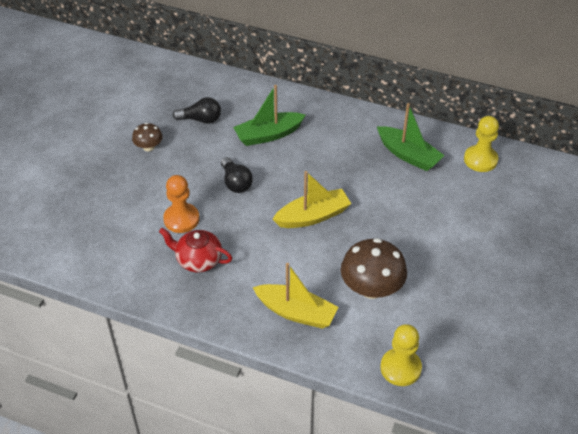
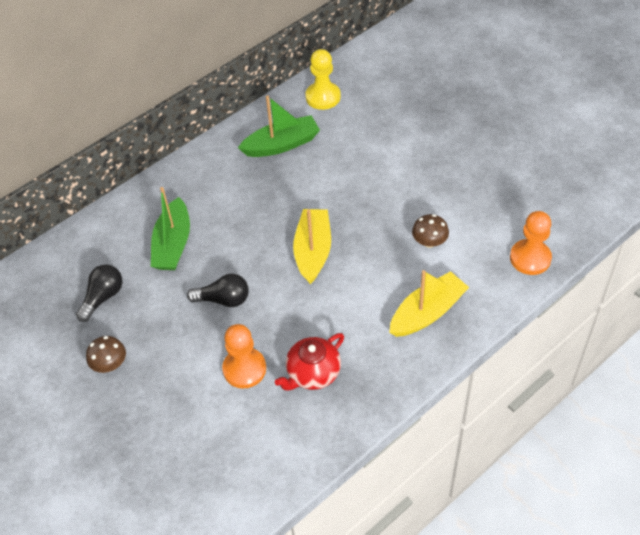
camera: 60 degrees left, 5 degrees up
brown mushroom [341,238,407,299] -> brown mushroom [412,214,449,248], size x0.53
yellow pawn [381,324,422,386] -> orange pawn [510,211,552,275]

